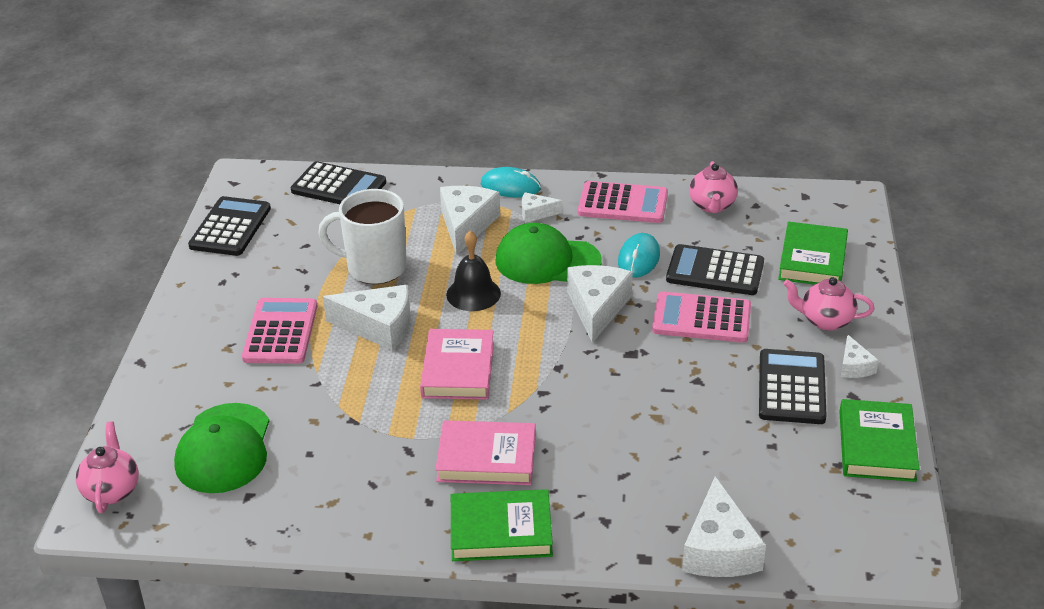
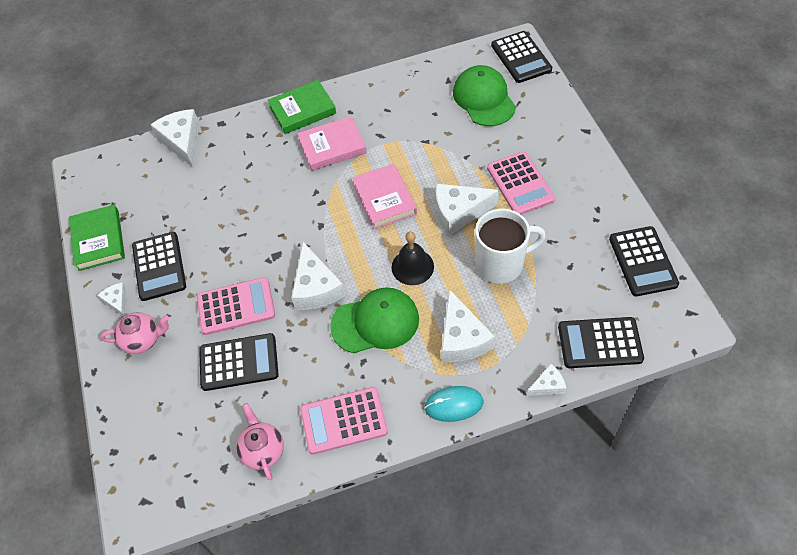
camera: 160 degrees right, 20 degrees up
pink teapot [76,422,139,513] -> black calculator [491,31,552,83]
white cheese [522,192,563,223] -> white cheese moved to [527,364,566,396]
turquoise mouse [618,233,660,278] -> none
green book [778,222,848,285] -> none

